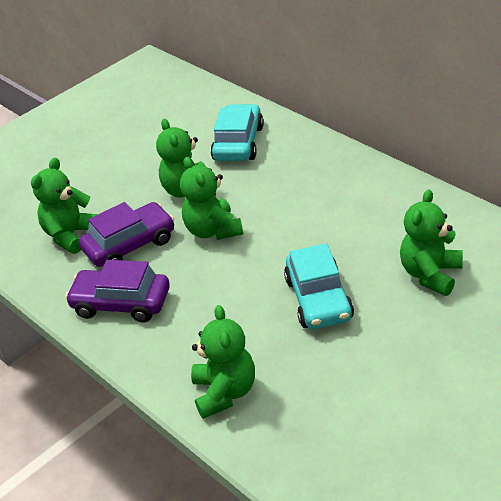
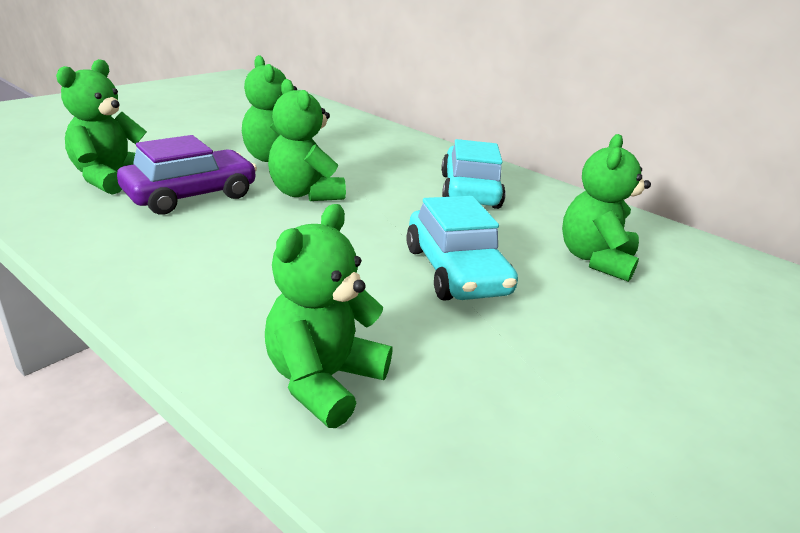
camera: 15 degrees left, 10 degrees down
purple car [65,260,170,323] -> none
green teddy bear [191,305,255,419] -> green teddy bear turned 135 degrees counterclockwise [265,204,392,428]
turquoise car [211,104,264,161] -> turquoise car moved to [441,139,506,209]

